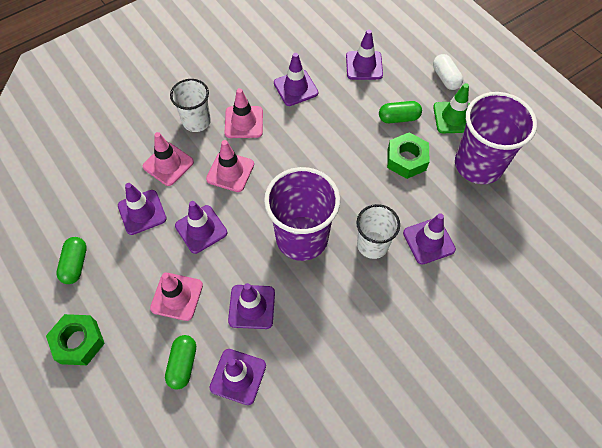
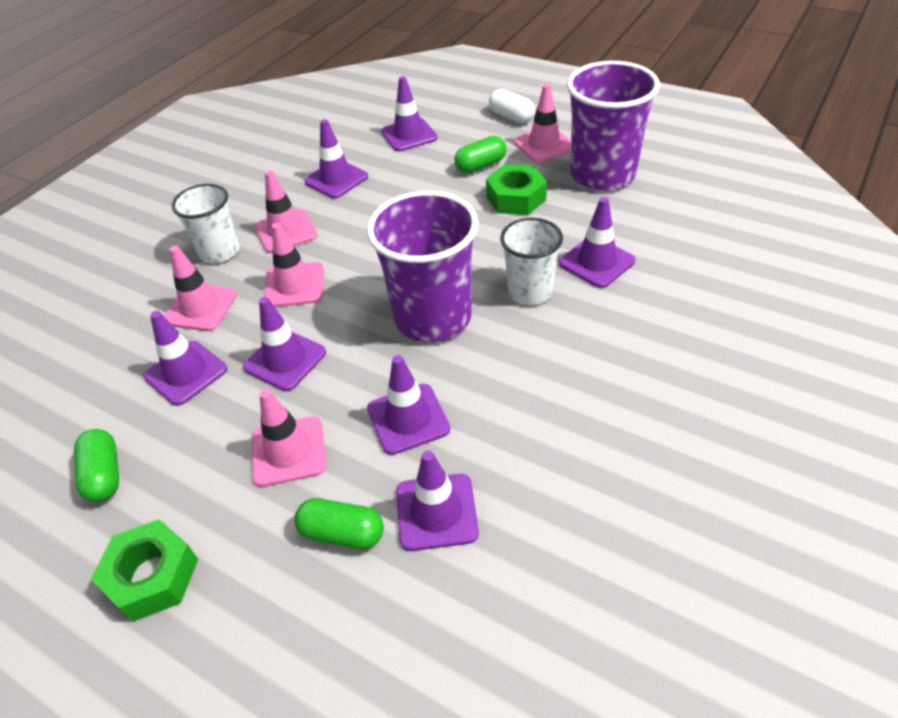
camera: 20 degrees left, 15 degrees down
green capsule [165,335,196,390] -> green capsule turned 60 degrees counterclockwise [294,498,384,549]
green traffic cone [433,83,470,133] -> pink traffic cone [514,84,571,163]

